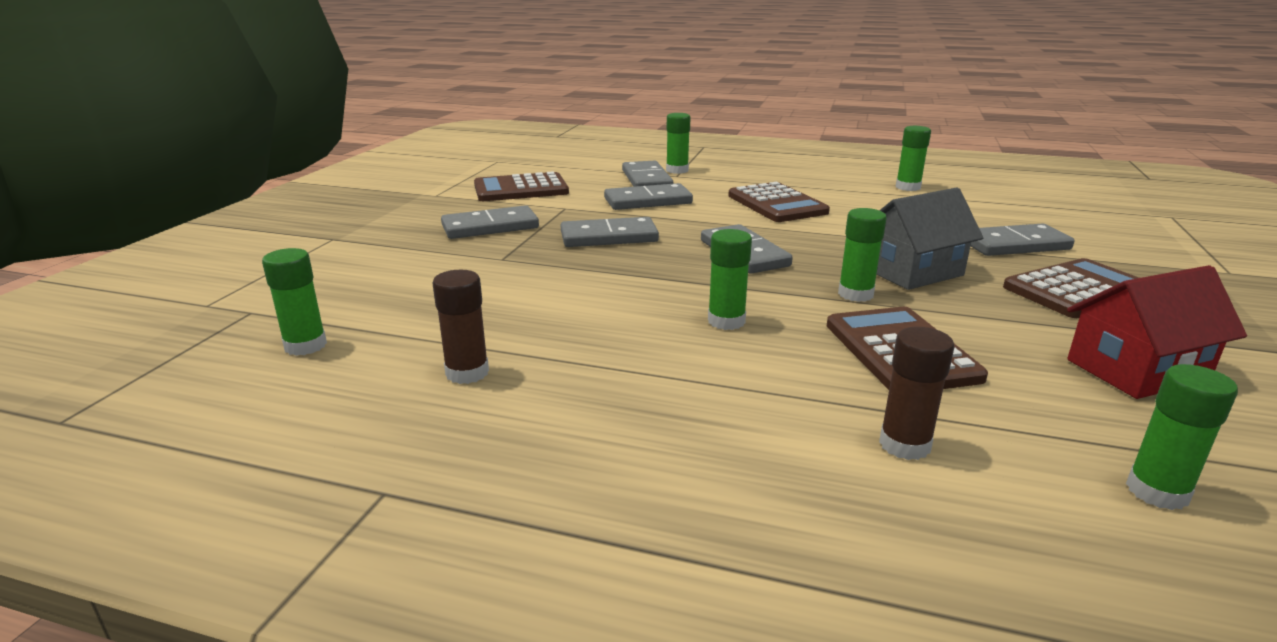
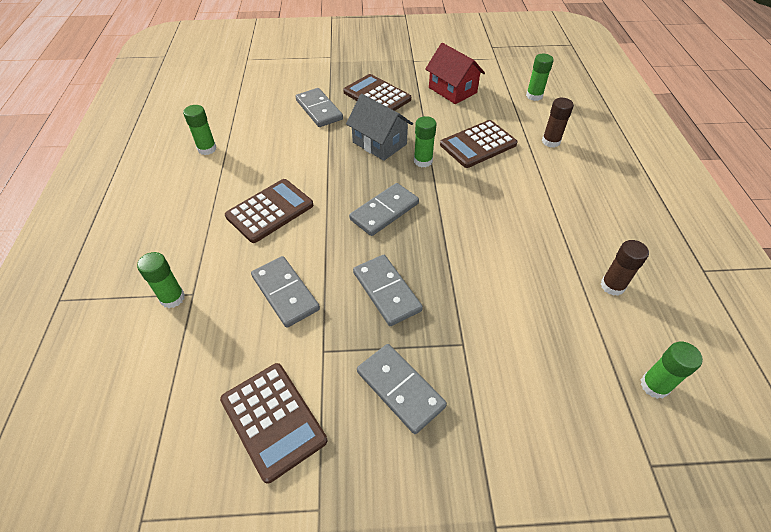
camera: 110 degrees left, 25 degrees up
grey domino [622,161,673,187] -> none
green glue stick [708,229,752,330] -> none

